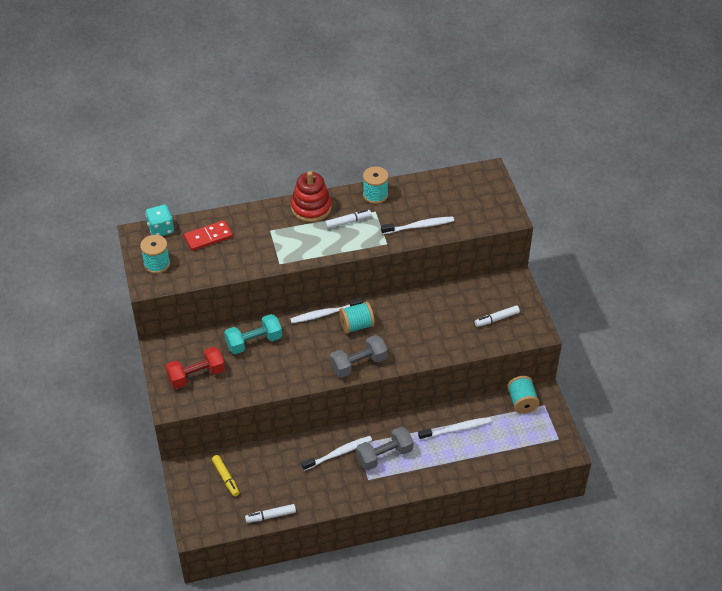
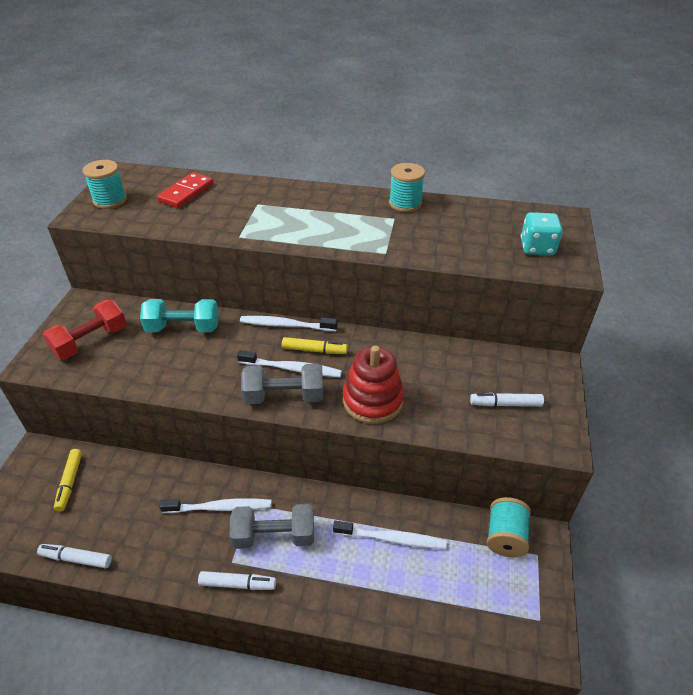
camera: 25 degrees right, 5 degrees down
turquoise dice [145,205,174,236] -> turquoise dice moved to [521,212,563,255]
red dumbbell [165,347,225,389] -> red dumbbell turned 45 degrees counterclockwise [42,300,127,360]
red domino [184,220,233,251] -> red domino turned 60 degrees counterclockwise [157,172,214,208]
red stacking toy [291,171,332,222] -> red stacking toy moved to [343,345,404,424]
white marker [325,210,371,229] -> white marker moved to [198,571,276,590]
turquoise spool [339,302,375,334] -> yellow marker [282,337,348,354]
white toothbrush [381,216,454,234] -> white toothbrush moved to [237,350,342,377]

